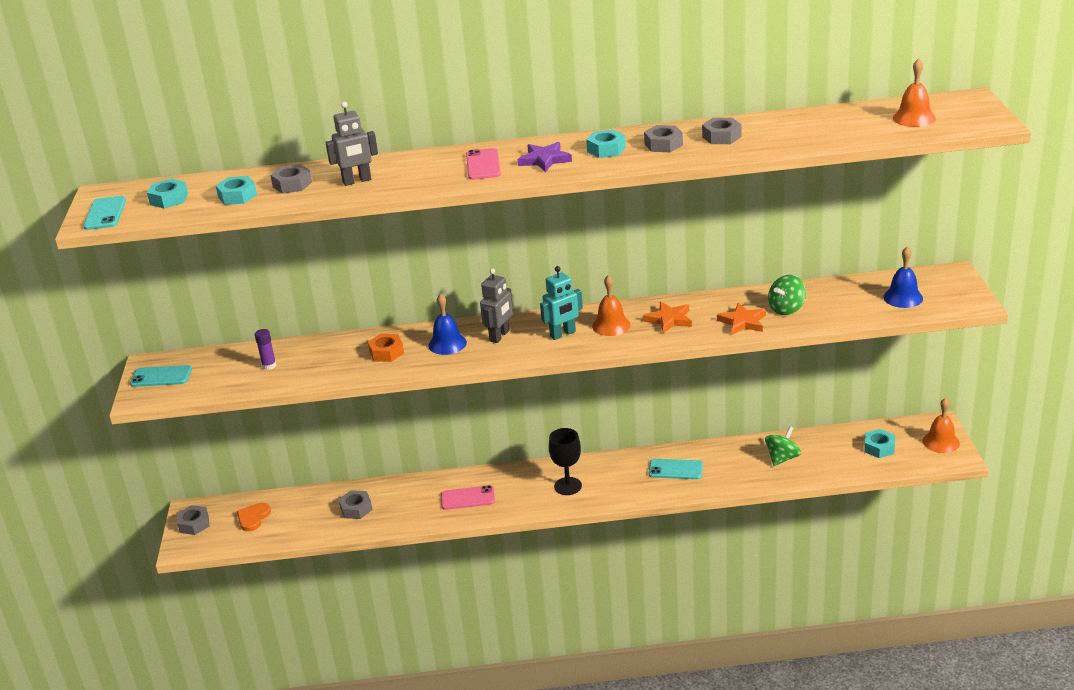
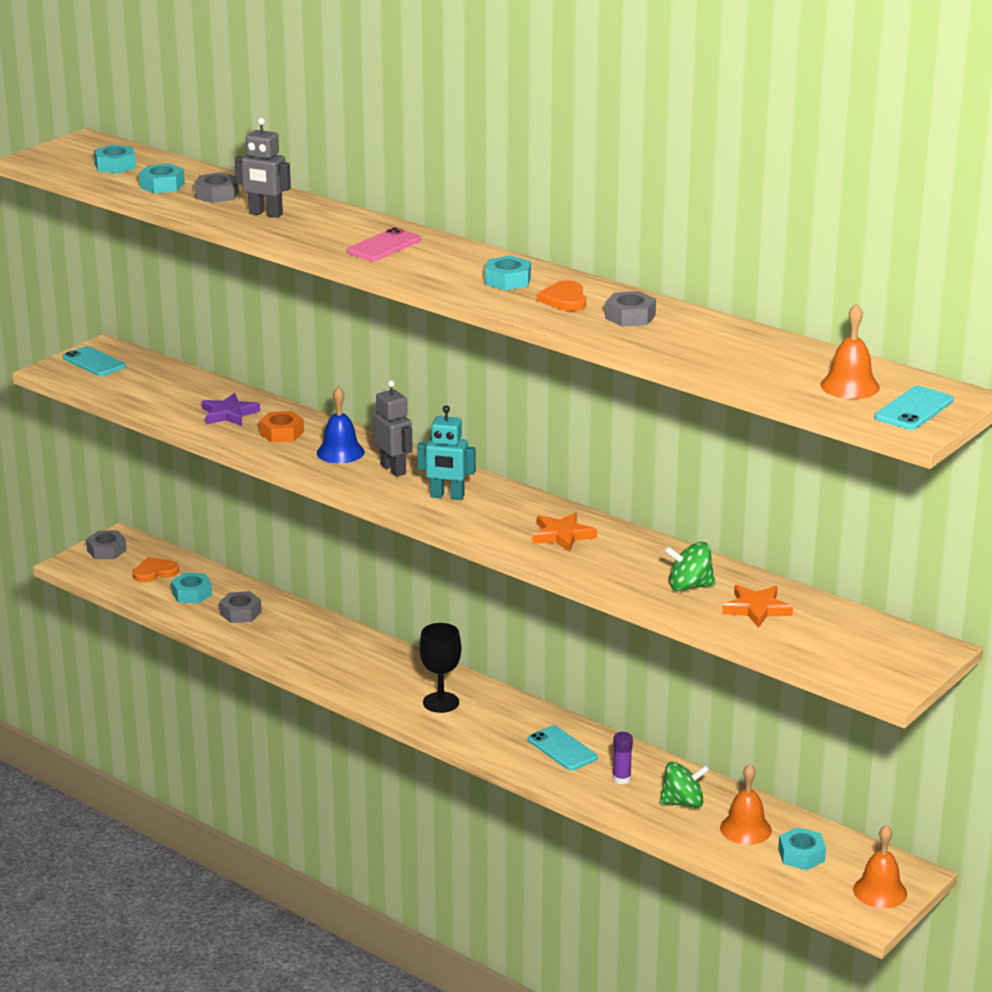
camera: 40 degrees right, 5 degrees down
turquoise phone [83,196,126,230] -> turquoise phone moved to [875,386,954,430]
purple glue stick [255,329,277,370] -> purple glue stick moved to [613,732,633,784]
pink phone [441,485,495,510] -> none
grey robot [480,268,513,343] -> grey robot turned 105 degrees counterclockwise [373,380,413,477]
purple star [518,142,572,172] -> purple star moved to [202,393,260,426]
orange bell [592,275,631,336] -> orange bell moved to [720,764,772,845]
grey nut [644,125,683,152] -> orange heart [537,280,586,311]
orange star [717,303,766,335] -> orange star moved to [722,585,793,628]
blue bell [883,247,923,308] -> none
none -> turquoise nut [171,573,212,604]

